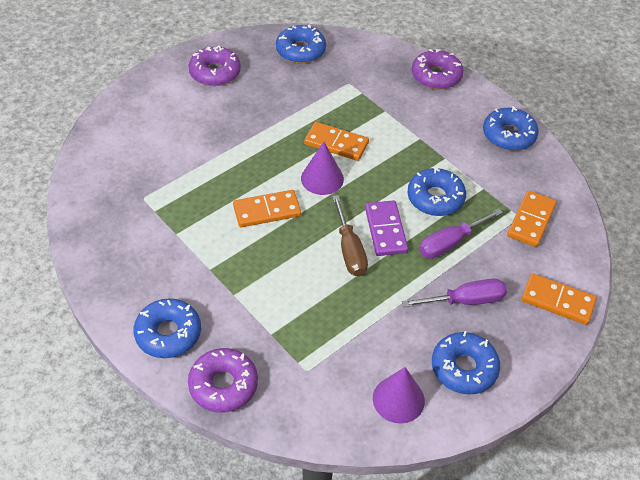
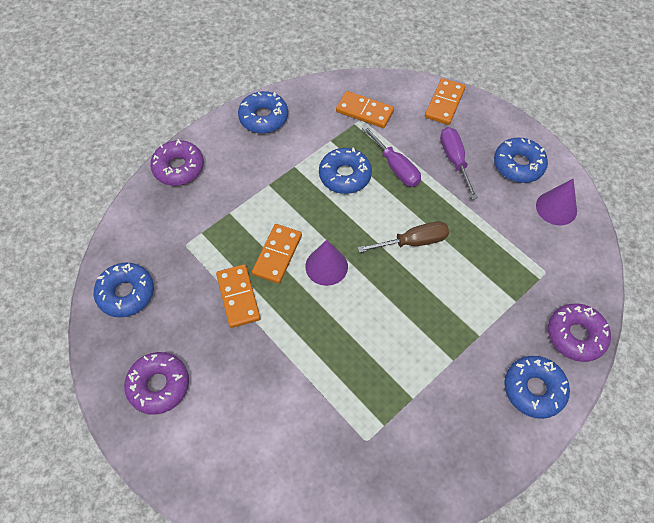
camera: 90 degrees left, 10 degrees up
orange domino [233,190,301,227] -> orange domino moved to [216,264,261,328]
purple domino [365,200,408,256] -> none

